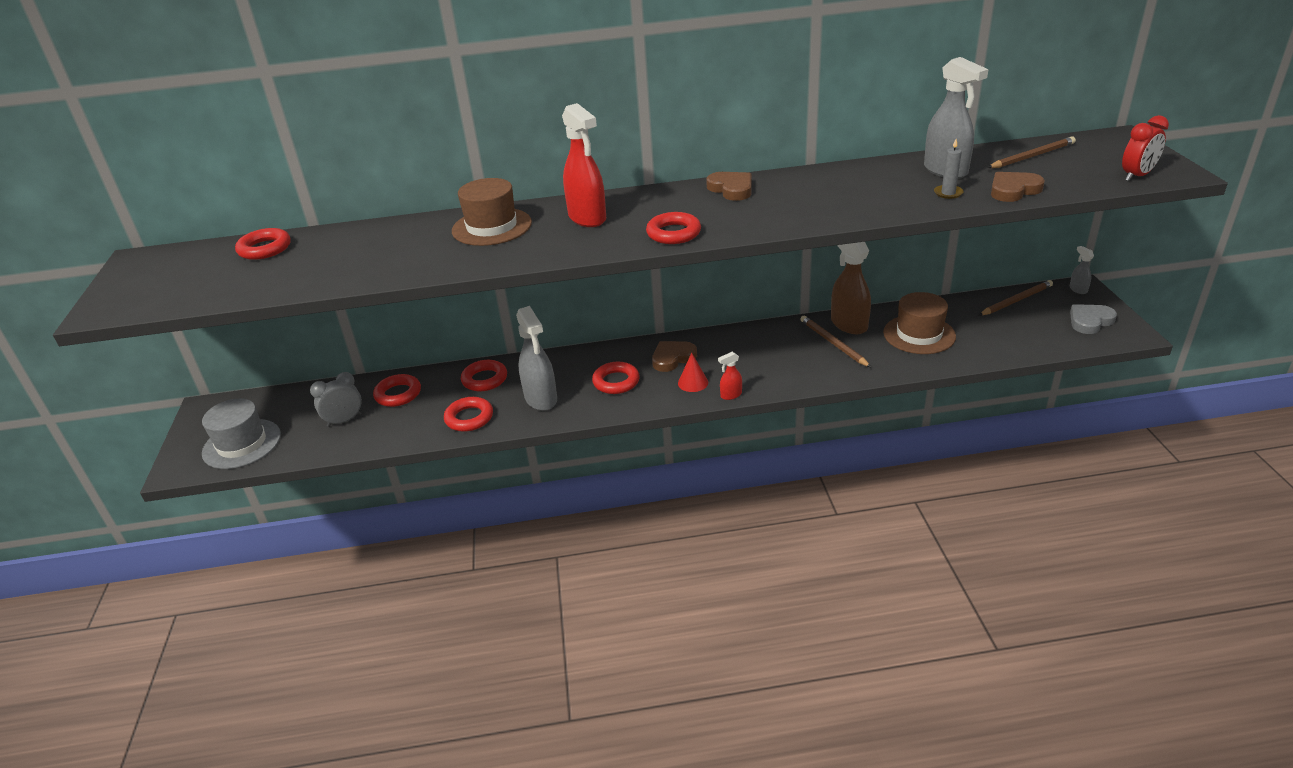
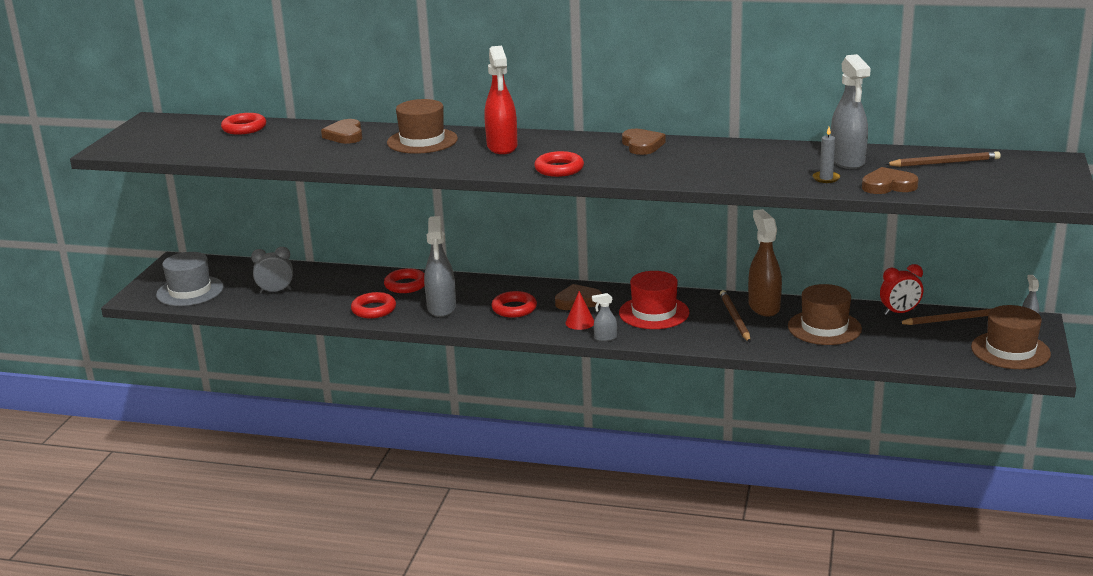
camera: 20 degrees right, 10 degrees down
red ring [373,374,421,407] -> none
red spray bottle [718,352,742,400] -> grey spray bottle [592,293,617,341]
grey heart [1070,304,1117,334] -> brown hat [971,305,1051,369]
red clock [1122,115,1169,181] -> red clock moved to [880,264,923,315]
none -> brown heart [321,119,362,144]
none -> red hat [619,271,689,329]

